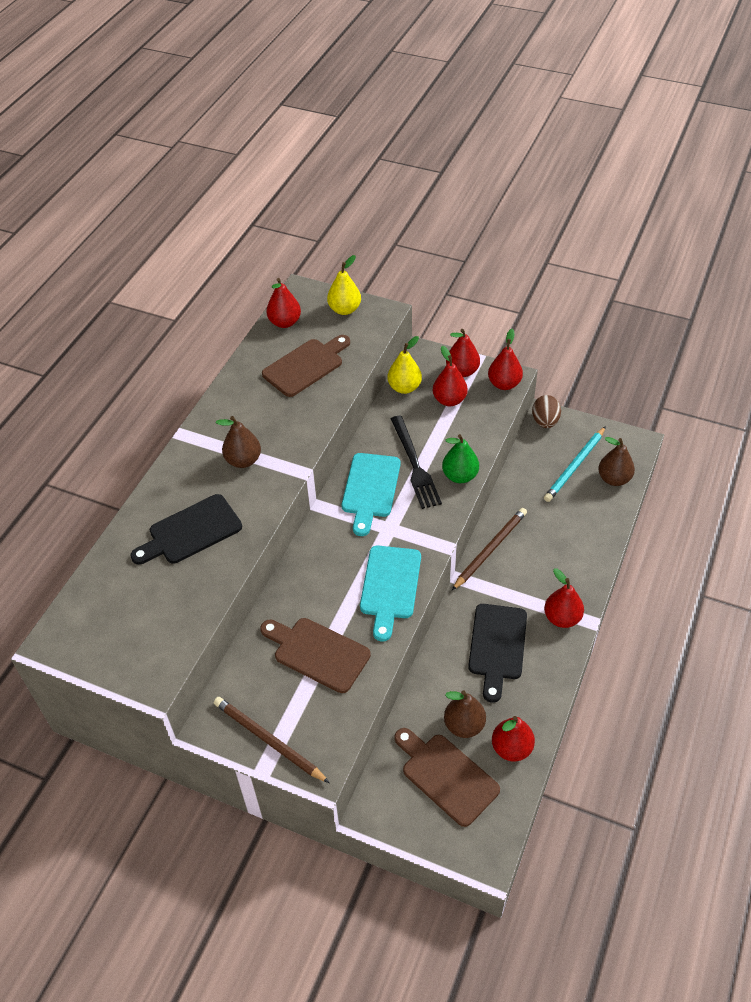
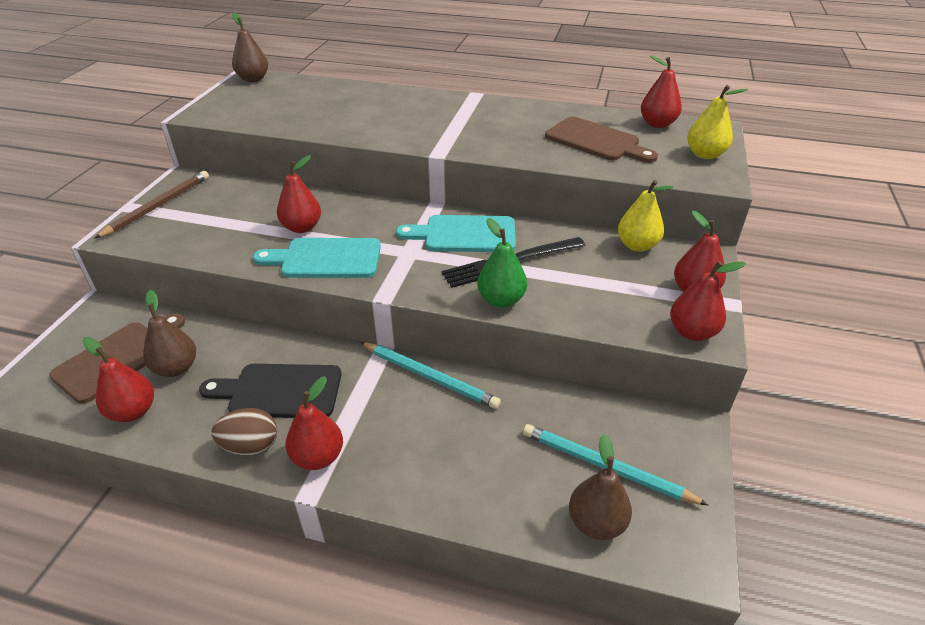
camera: 80 degrees right, 10 degrees down
black cutting board [130,494,242,565] -> none
brown pear [216,416,261,468] -> brown pear moved to [232,13,268,82]
brown cutting board [260,618,371,693] -> none
red pear [433,346,468,406] -> red pear moved to [277,155,321,233]
brown pencil [452,508,527,590] -> turquoise pencil [360,342,501,409]
brown egg [532,395,561,428] -> brown egg moved to [212,408,277,456]

